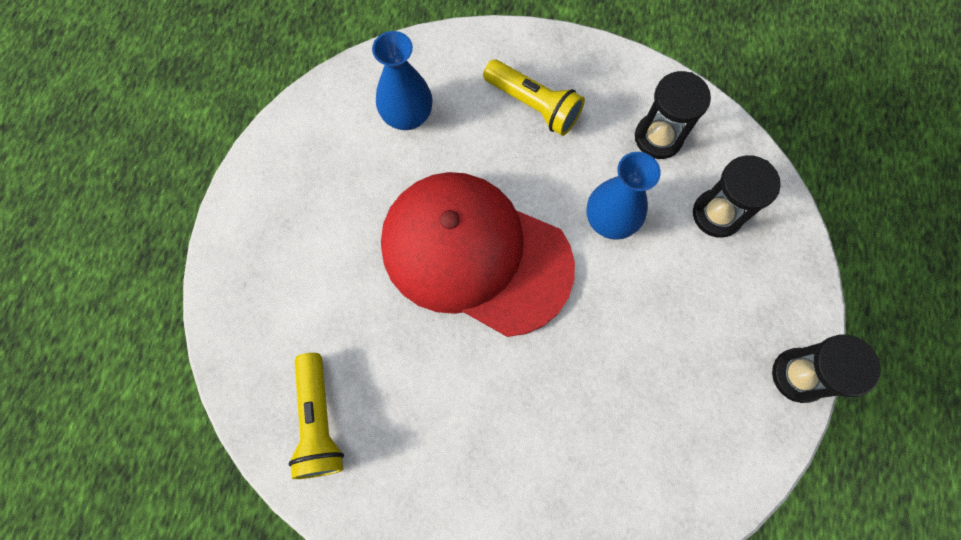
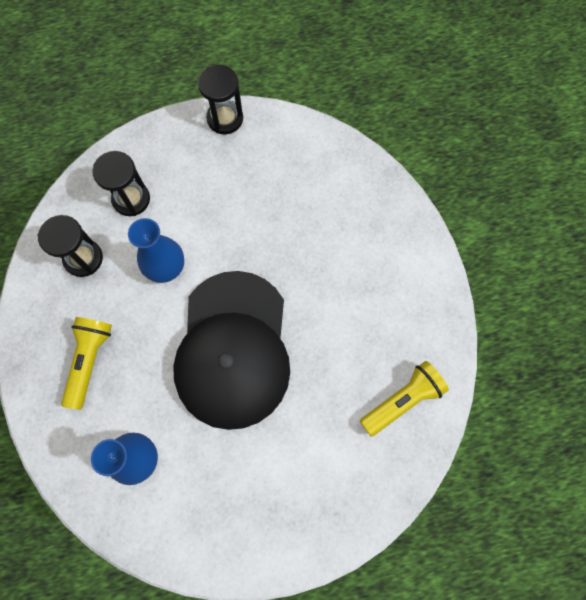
camera: 115 degrees left, 0 degrees up
red cap [381,172,575,337] -> black cap [173,271,290,430]

